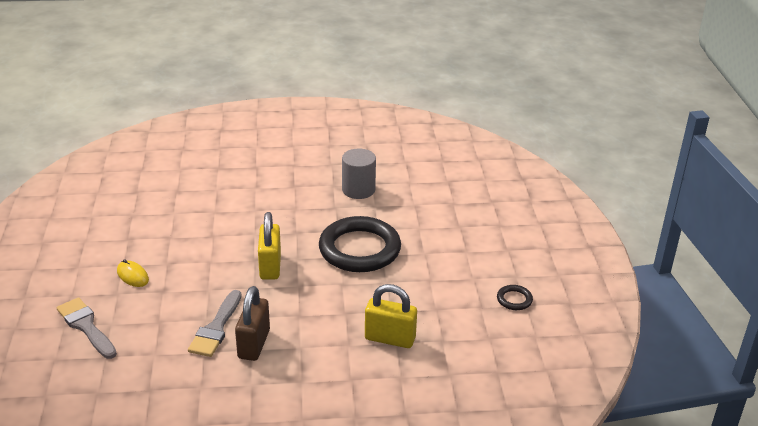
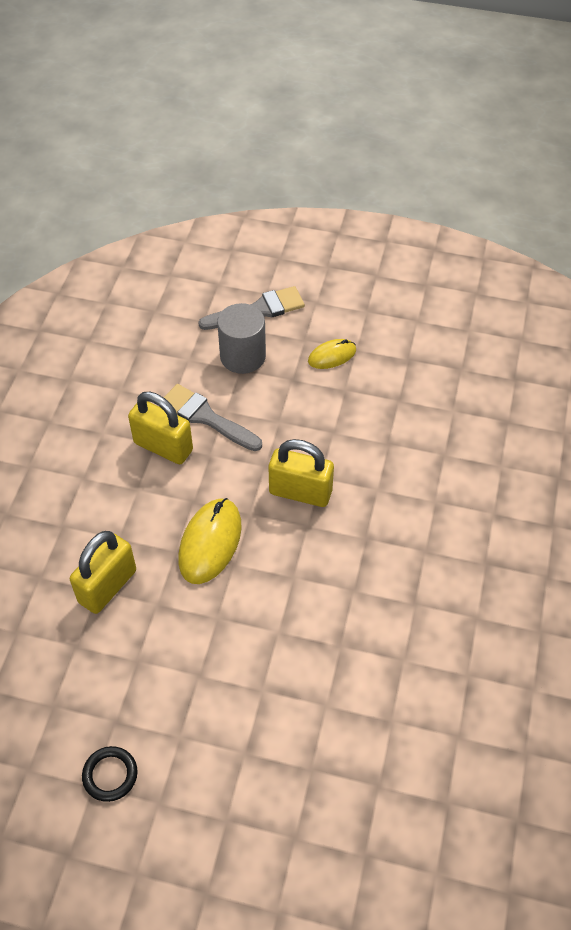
camera: 110 degrees right, 20 degrees up
brown padlock [235,286,270,361] -> yellow padlock [128,392,193,464]
black ring [319,216,401,272] -> none
grey cylinder [342,149,376,199] -> grey cylinder moved to [217,303,266,374]
none -> yellow mouse [178,498,242,584]

